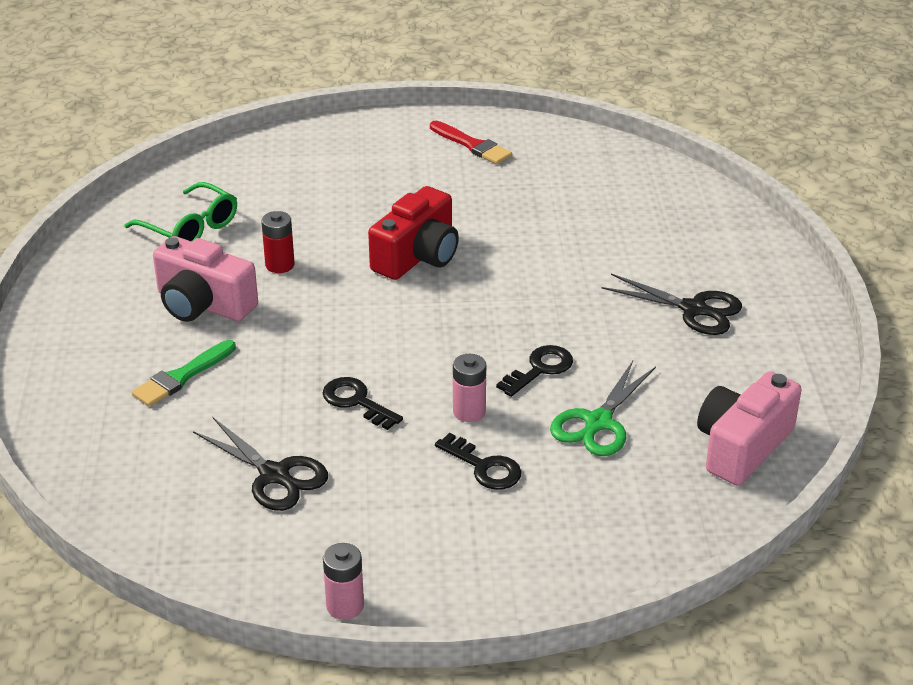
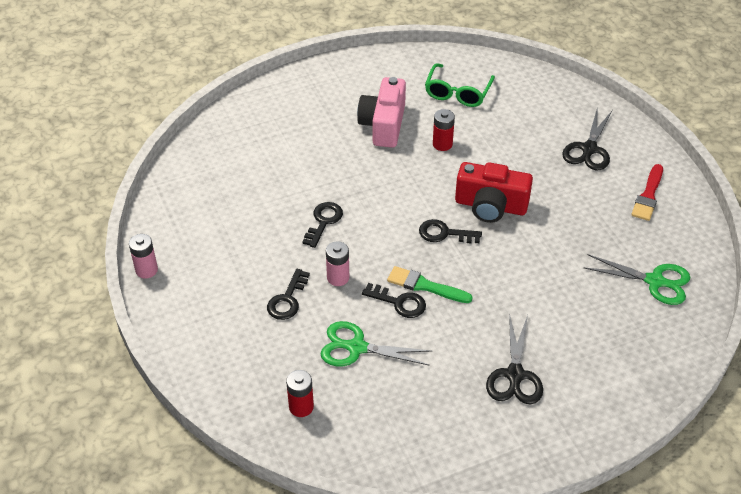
camera: 70 degrees right, 10 degrees up
green brush [132,340,236,407] -> green brush moved to [387,266,473,303]
black scissors [193,417,328,511] -> black scissors moved to [562,110,613,170]
pink camera [697,371,801,486] -> none
none -> red battery [286,370,314,417]
none -> black key [419,219,482,244]
none -> green scissors [584,254,690,305]

